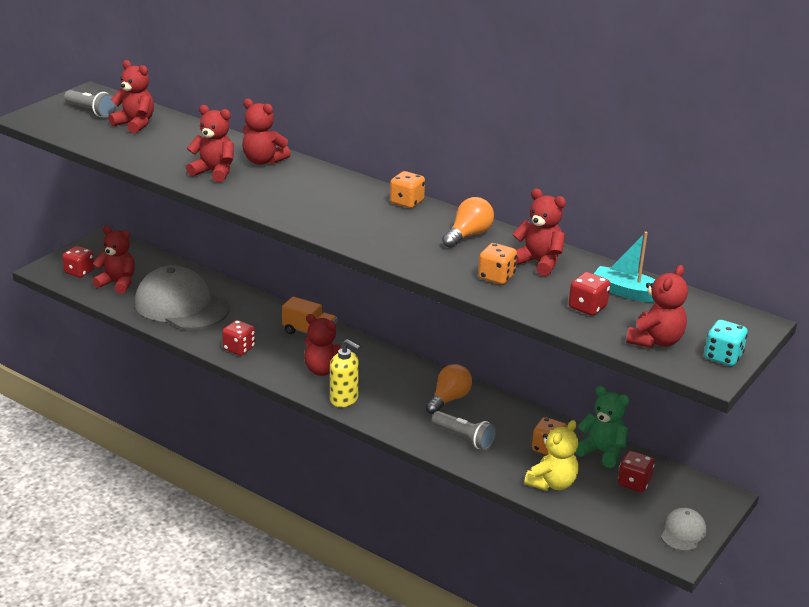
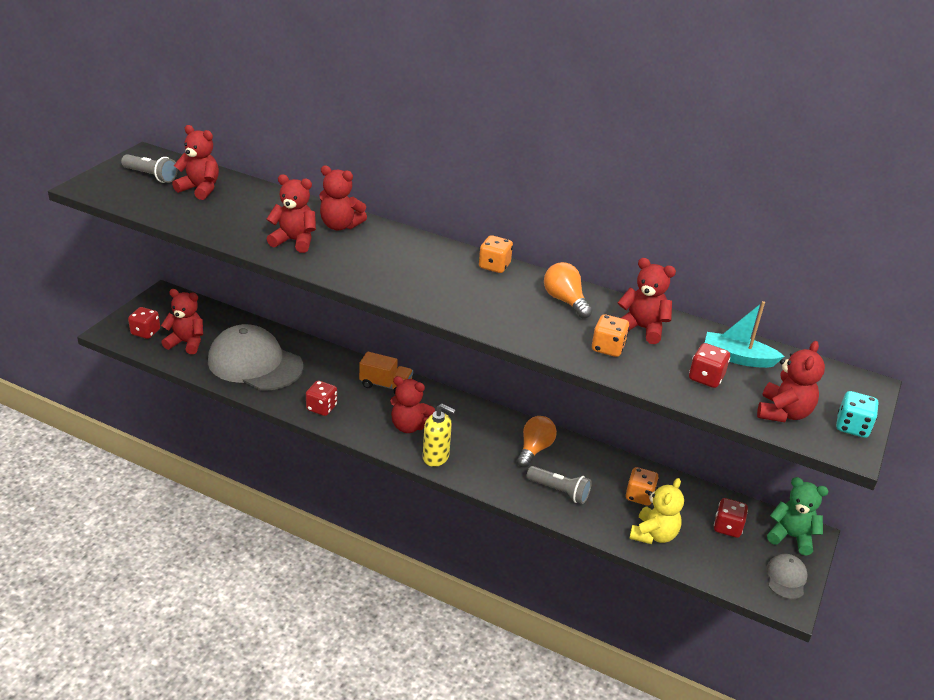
camera: 10 degrees left, 5 degrees up
orange light bulb [442,197,494,248] -> orange light bulb turned 60 degrees counterclockwise [544,262,593,318]
green teddy bear [576,386,630,468] -> green teddy bear moved to [767,477,828,556]

